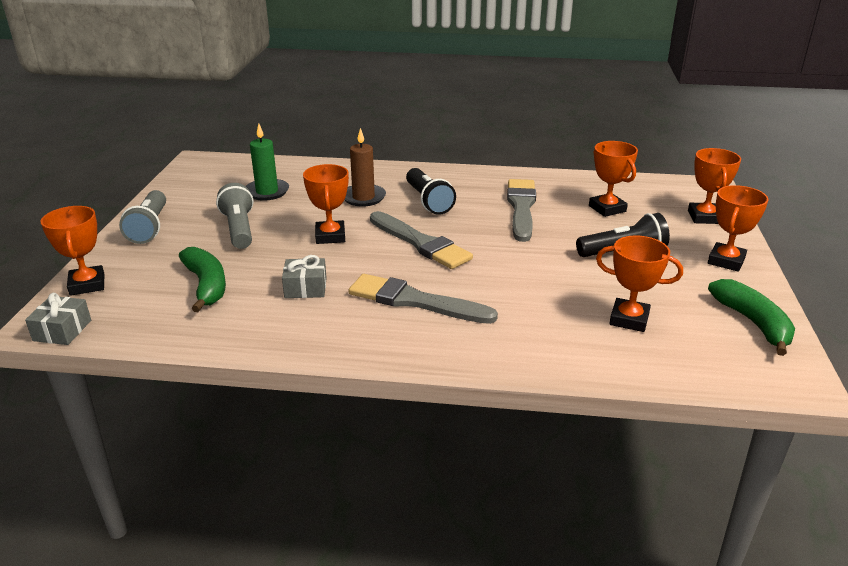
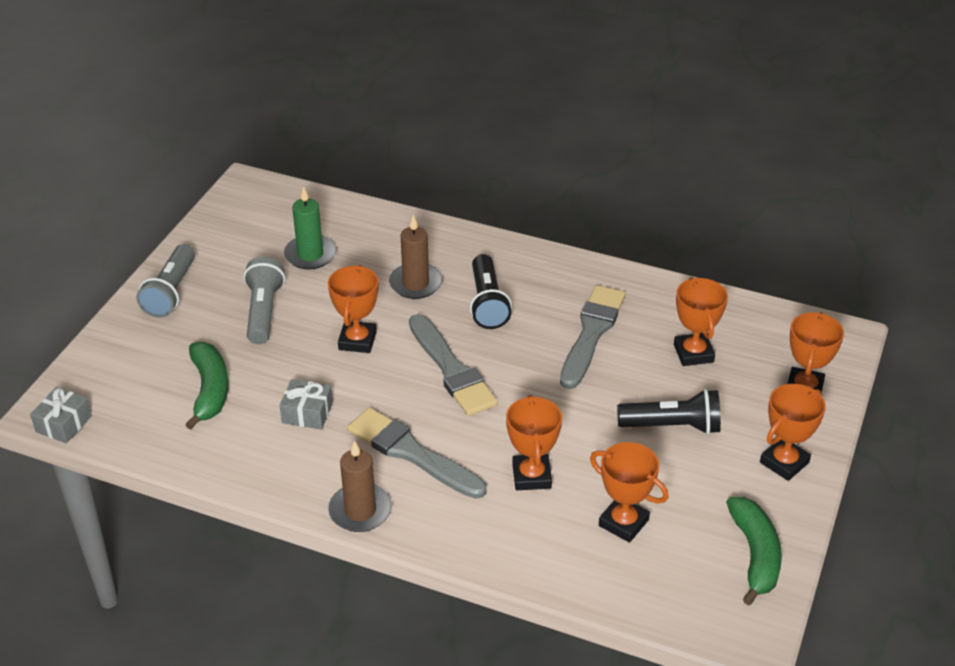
camera: 15 degrees right, 10 degrees up
orange trophy [41,206,104,296] -> orange trophy moved to [506,395,562,490]
none -> brown candle [328,440,392,532]

